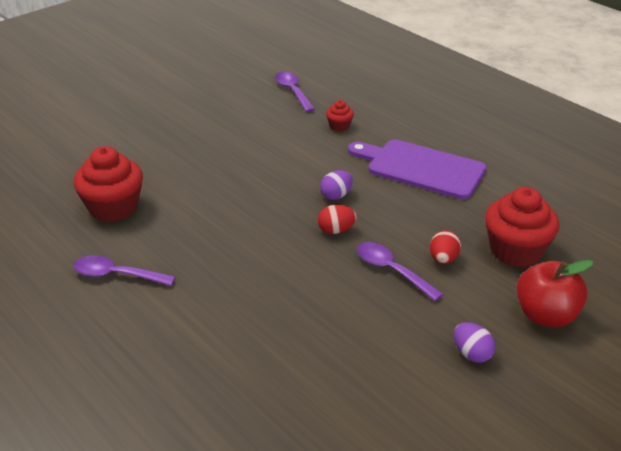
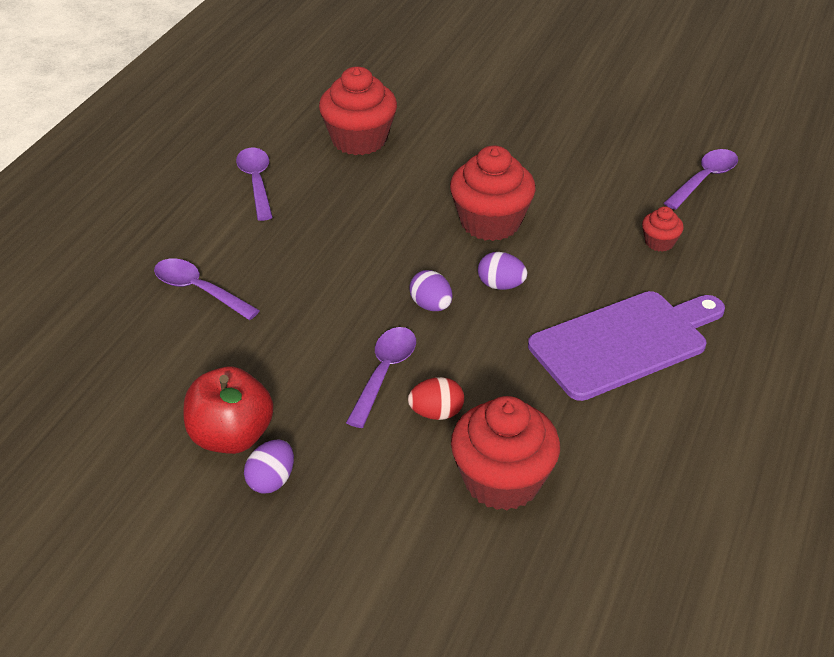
camera: 65 degrees right, 5 degrees up
red egg [318,205,356,234] -> purple egg [409,270,453,311]
purple cutting board [348,139,487,199] -> purple cutting board turned 60 degrees clockwise [528,291,725,401]
red apple [517,260,594,327] -> red apple moved to [184,367,274,454]
none -> purple spoon [154,258,260,320]
none -> red cupcake [450,146,536,241]

